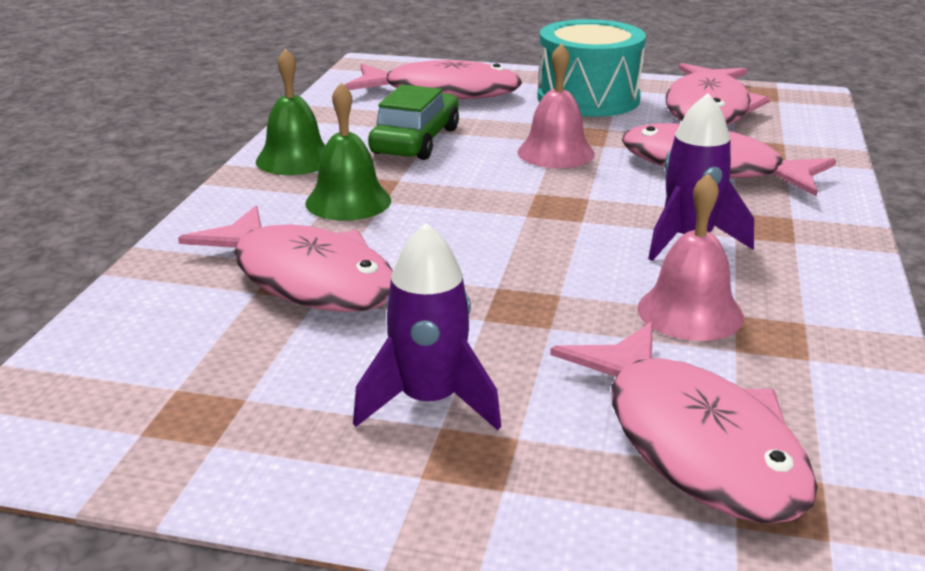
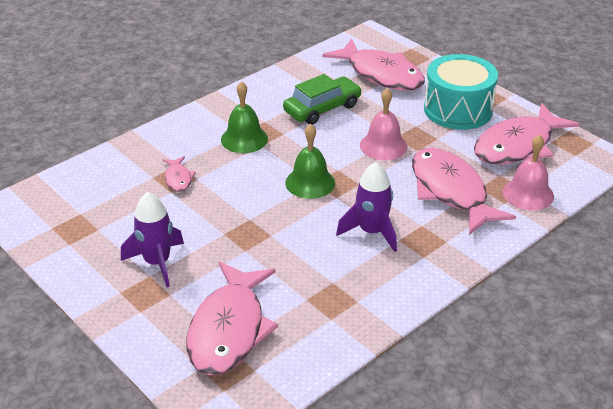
camera: 35 degrees right, 10 degrees up
pink fish [178,205,393,312] -> pink fish [162,156,196,192], size x0.44
green bell [256,48,325,175] -> green bell moved to [285,124,335,199]
pink bell [637,173,744,341] -> pink bell moved to [503,135,554,210]

